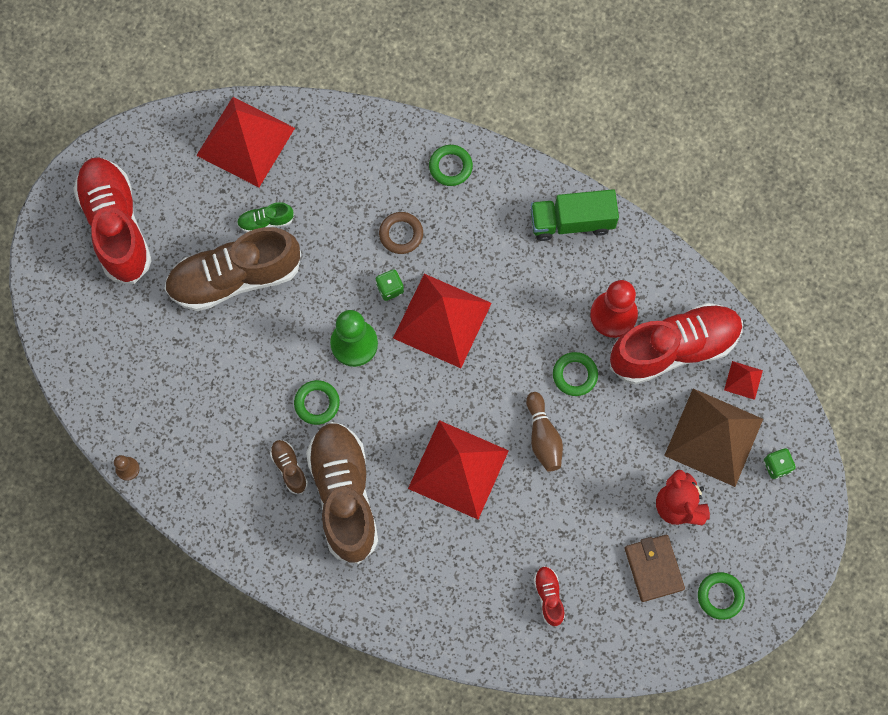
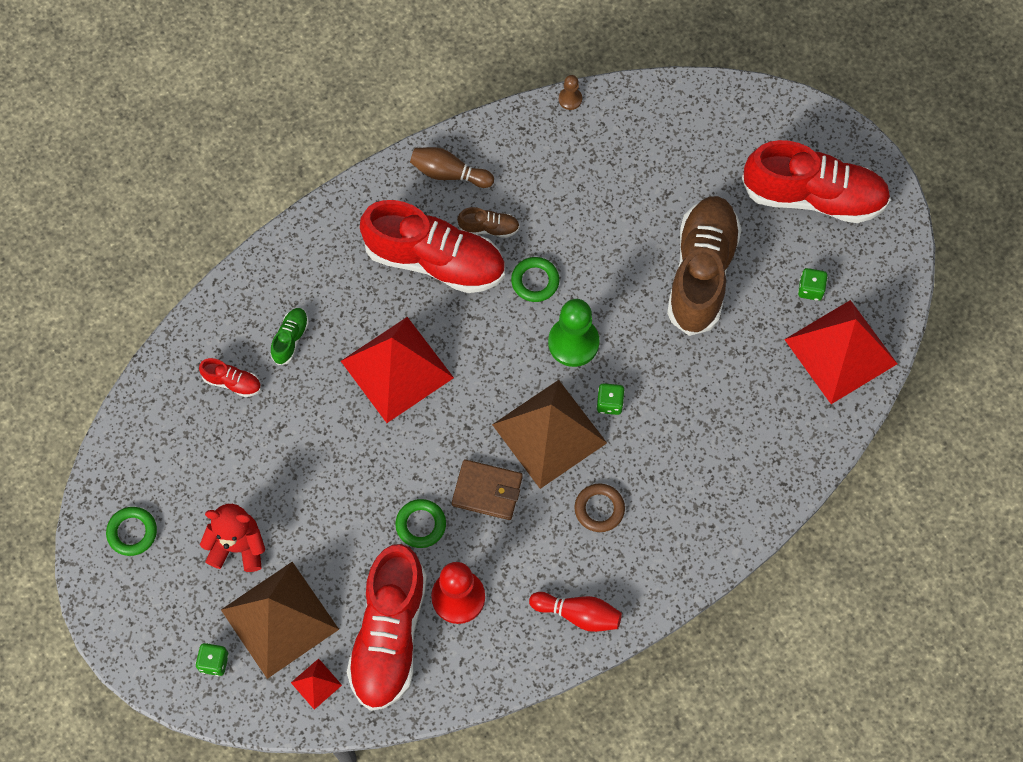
camera: 120 degrees right, 5 degrees down
green shoe [237,202,294,232] -> green shoe moved to [271,308,309,365]
brown shoe [306,422,378,564] -> red shoe [360,200,505,293]
brown ring [379,212,423,254] -> brown ring moved to [574,484,625,532]
red pyramid [393,274,492,368] -> brown pyramid [492,380,607,489]
green ring [429,145,473,186] -> none
brown bowling pin [526,392,563,472] -> brown bowling pin moved to [410,147,494,188]
green truck [531,189,619,241] -> red bowling pin [529,592,622,632]
brown wallet [625,535,685,602] -> brown wallet moved to [452,459,523,520]
none -> green dice [798,268,828,301]

